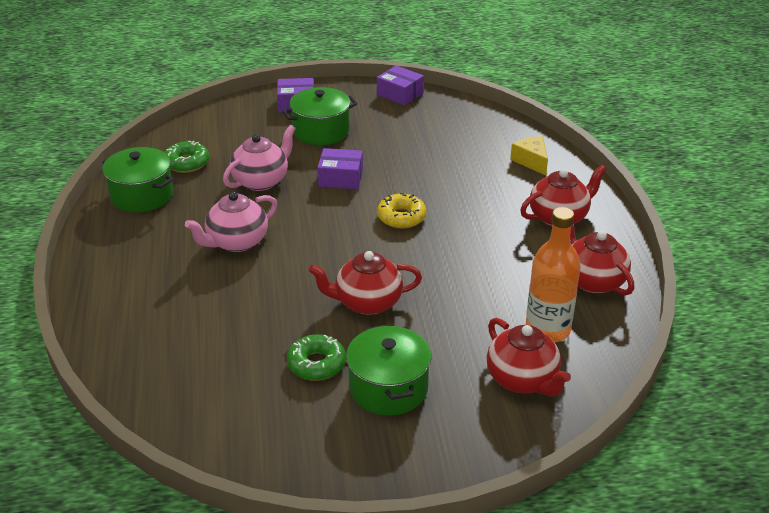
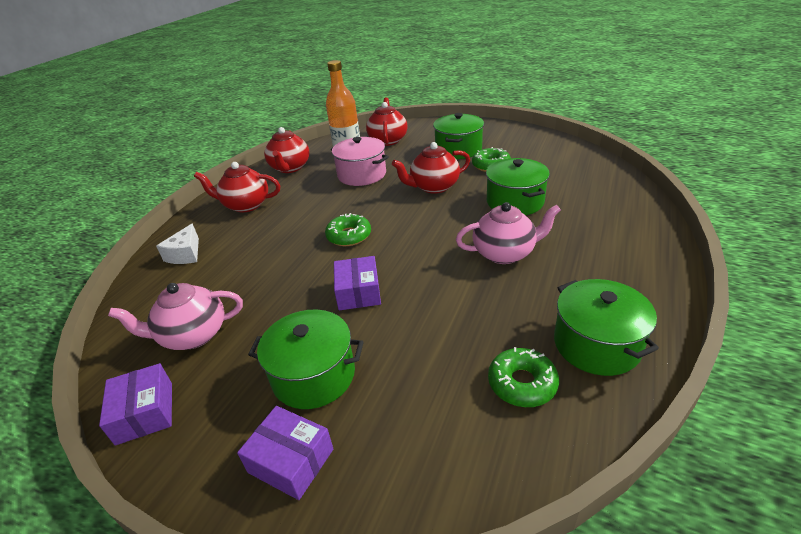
camera: 145 degrees left, 0 degrees up
pink teapot [223,125,296,191] -> pink teapot moved to [108,283,243,350]
red teapot [309,251,422,315] -> red teapot turned 135 degrees clockwise [392,142,470,194]
purple box [317,148,363,189] -> purple box turned 45 degrees clockwise [334,256,381,310]
yellow donut [377,193,427,229] -> green donut [325,213,371,246]
yellow cheese [510,136,548,175] -> white cheese [156,223,199,264]
none -> pink pot [331,137,389,186]
none -> green pot [486,158,550,215]

